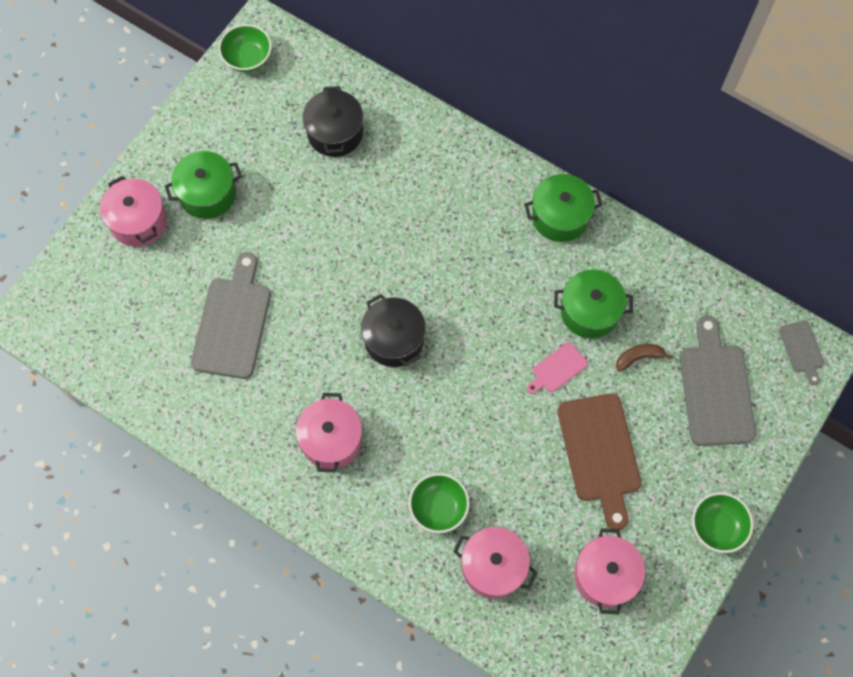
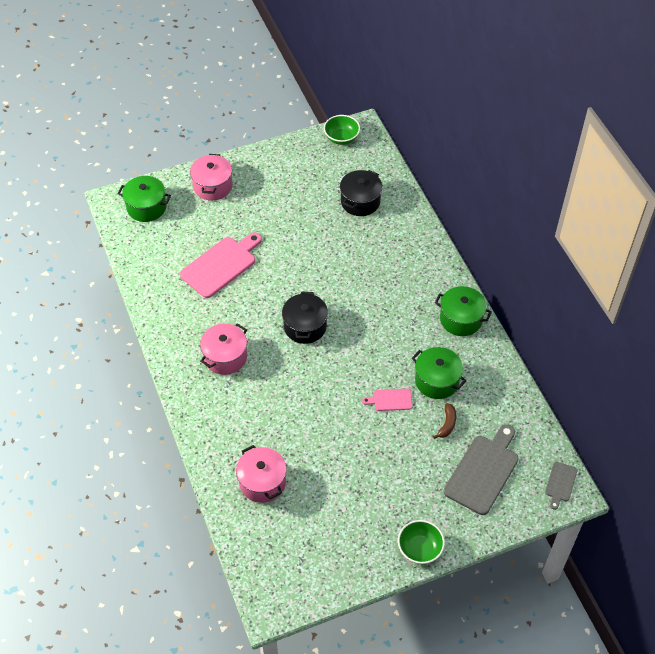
camera: 35 degrees right, 15 degrees down
green pot [165,151,242,219] -> green pot moved to [118,176,171,222]
grey cutting board [191,252,271,379] -> pink cutting board [180,233,262,298]
green bowl [409,473,470,533] -> none
brown cutting board [557,393,641,530] -> none
pink pot [574,528,645,615] -> none
brown banana [616,344,672,372] -> brown banana turned 90 degrees clockwise [433,403,456,439]

